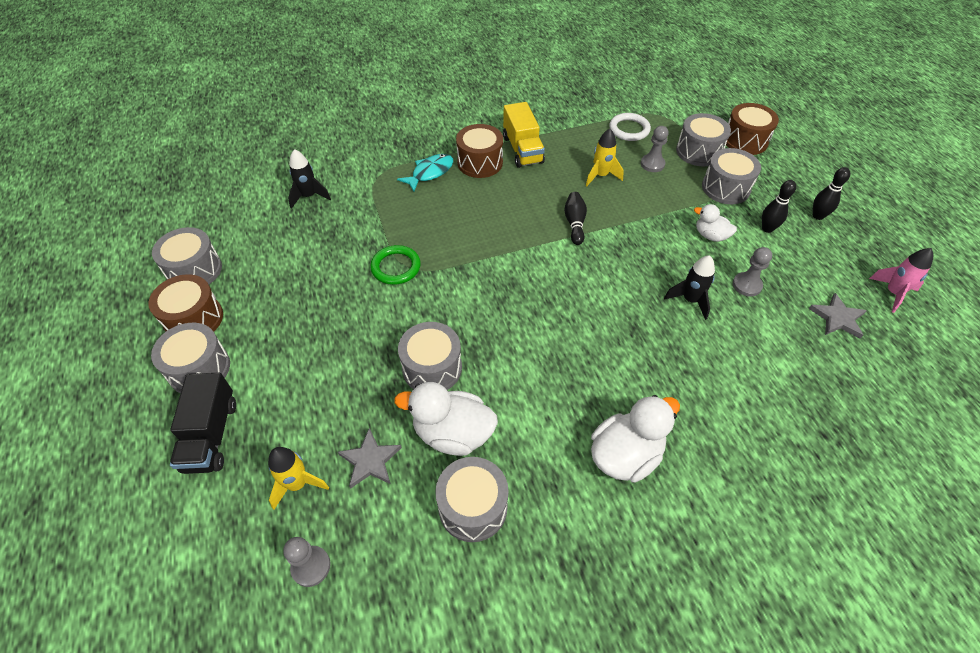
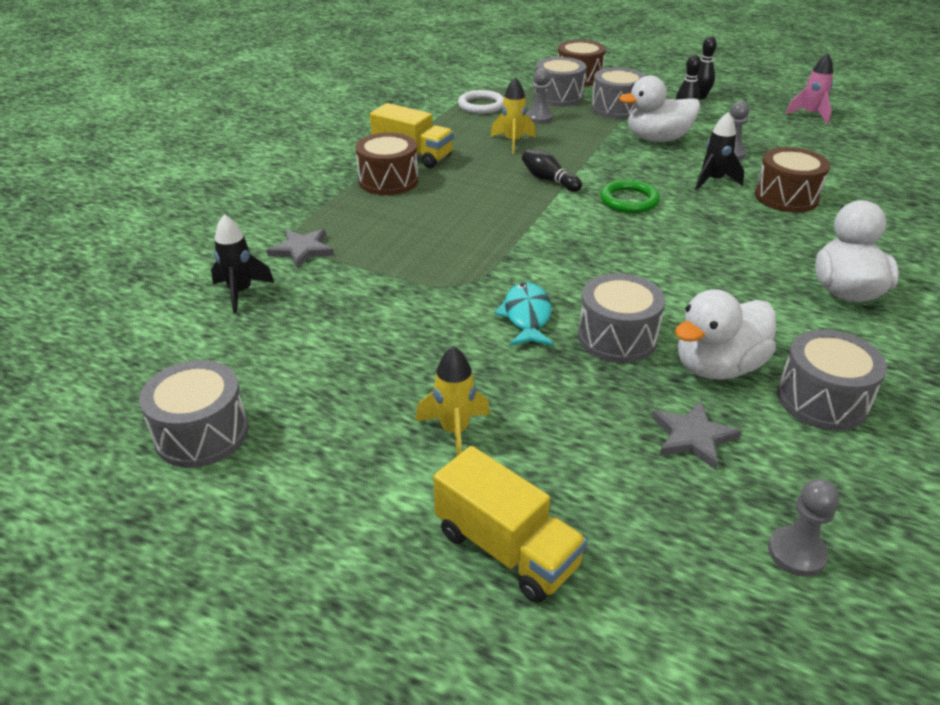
camera: 45 degrees left, 15 degrees down
brown drum [148,274,223,332] -> brown drum moved to [755,147,830,213]
grey drum [151,323,230,393] -> none
black truck [170,373,236,474] -> yellow truck [433,446,587,603]
yellow rocket [268,447,329,510] -> yellow rocket moved to [415,346,490,456]
green ring [370,245,421,285] -> green ring moved to [600,180,660,213]
turquoise fish [397,154,453,192] -> turquoise fish moved to [494,282,554,346]
white duck [694,204,737,242] -> white duck [619,75,700,142], size x1.73
grey star [809,293,867,339] -> grey star moved to [267,229,334,269]

